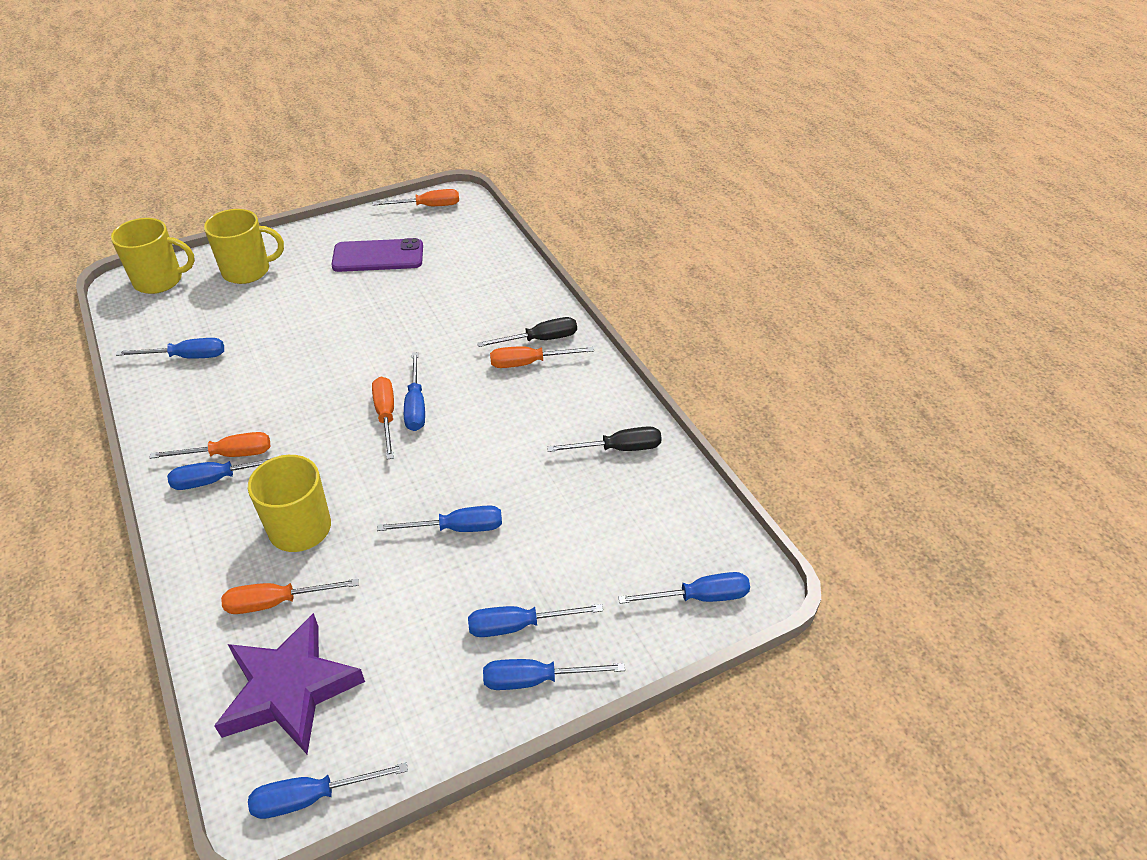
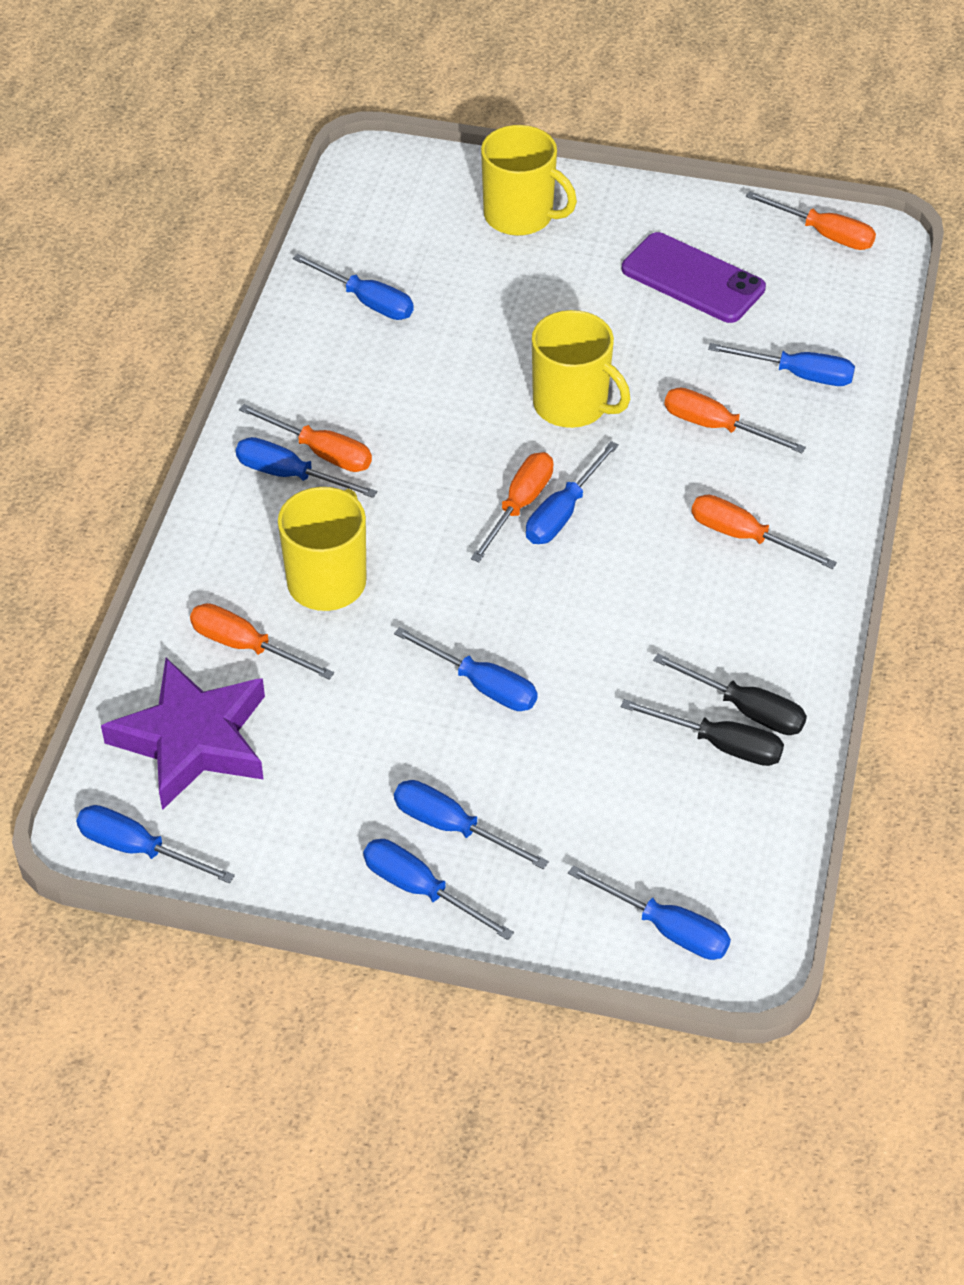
camera: 40 degrees right, 5 degrees up
yellow mug [111,218,195,294] -> yellow mug moved to [532,310,630,428]
black screwdriver [477,317,577,347] -> black screwdriver moved to [621,699,784,766]
none -> orange screwdriver [664,387,806,453]
none -> blue screwdriver [708,343,855,386]

